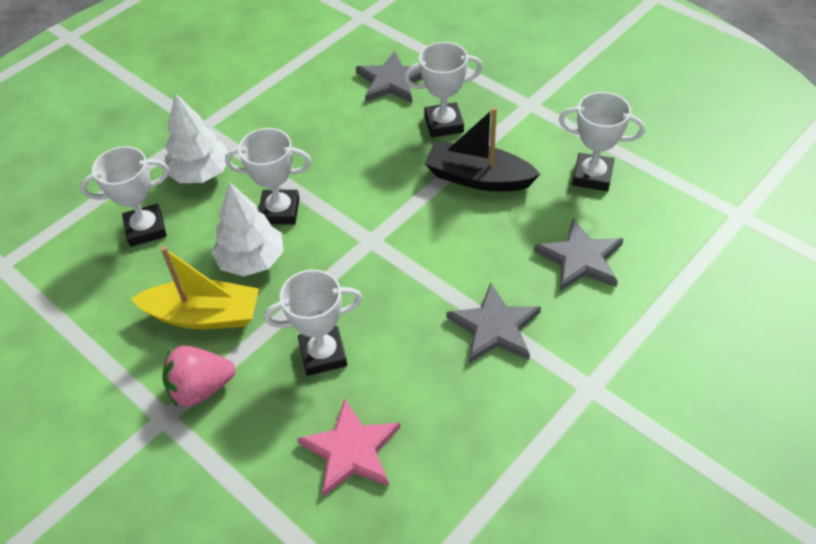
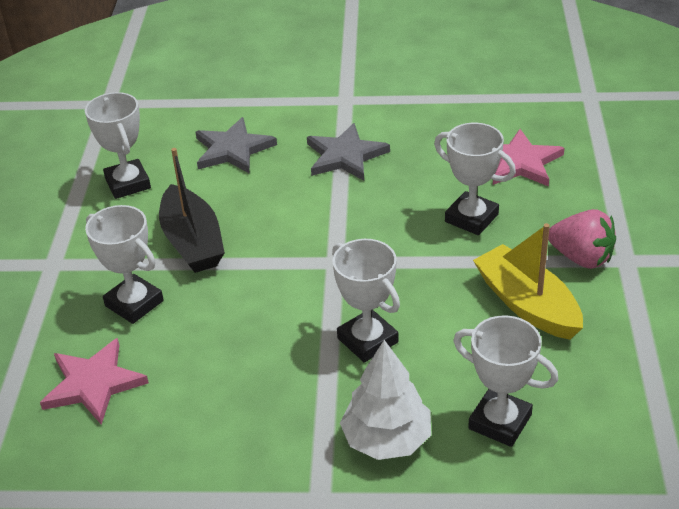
camera: 130 degrees left, 10 degrees down
white tree [211,182,284,277] -> none
grey star [356,51,422,103] -> pink star [40,338,149,425]

